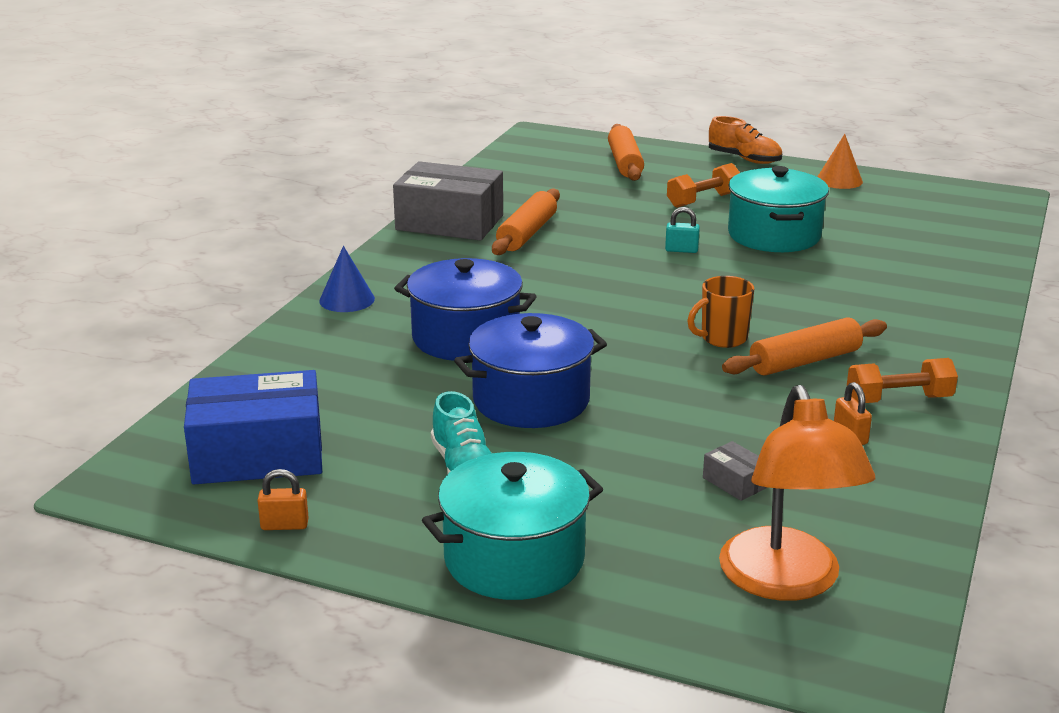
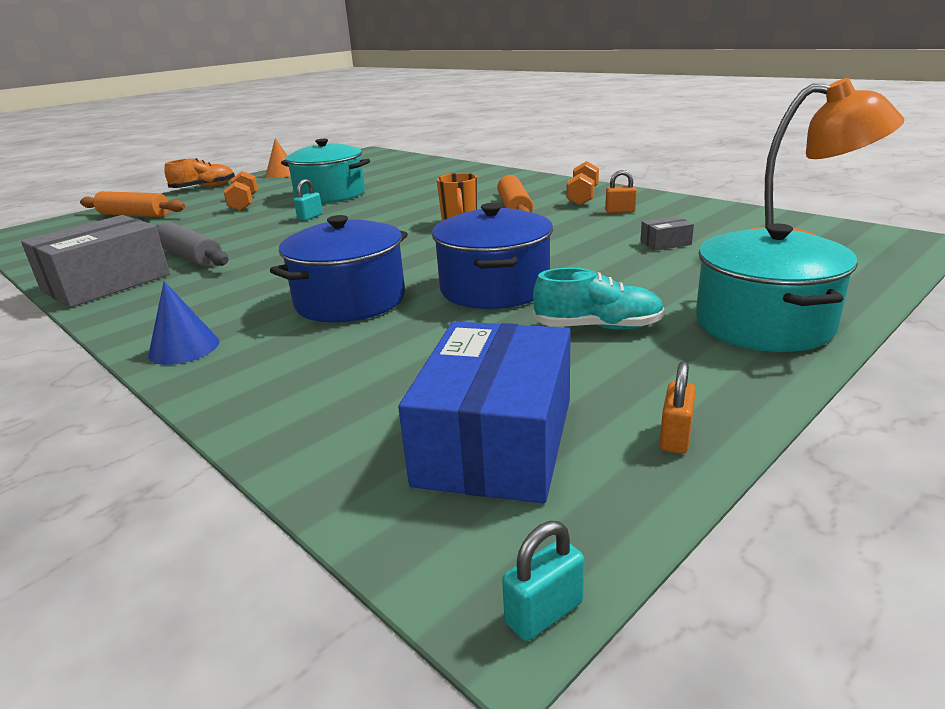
camera: 65 degrees left, 0 degrees up
orange rolling pin [492,188,560,255] -> grey rolling pin [156,222,228,267]
none -> turquoise padlock [502,521,585,641]

